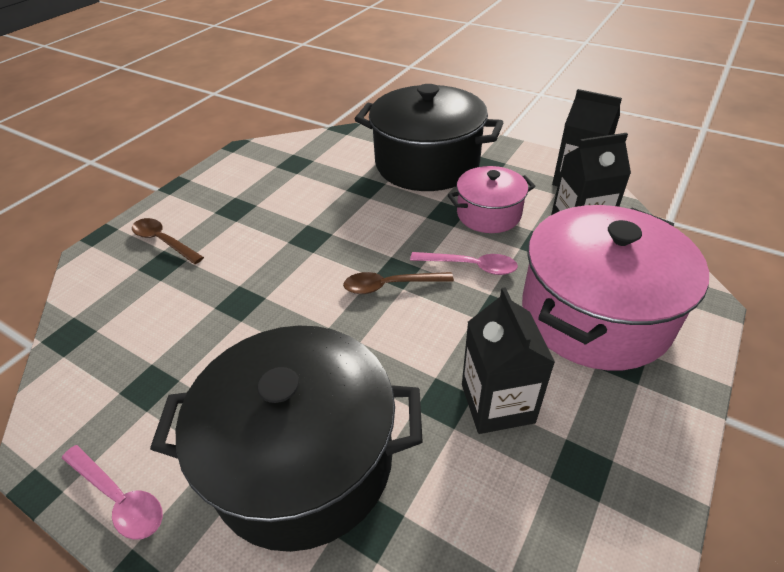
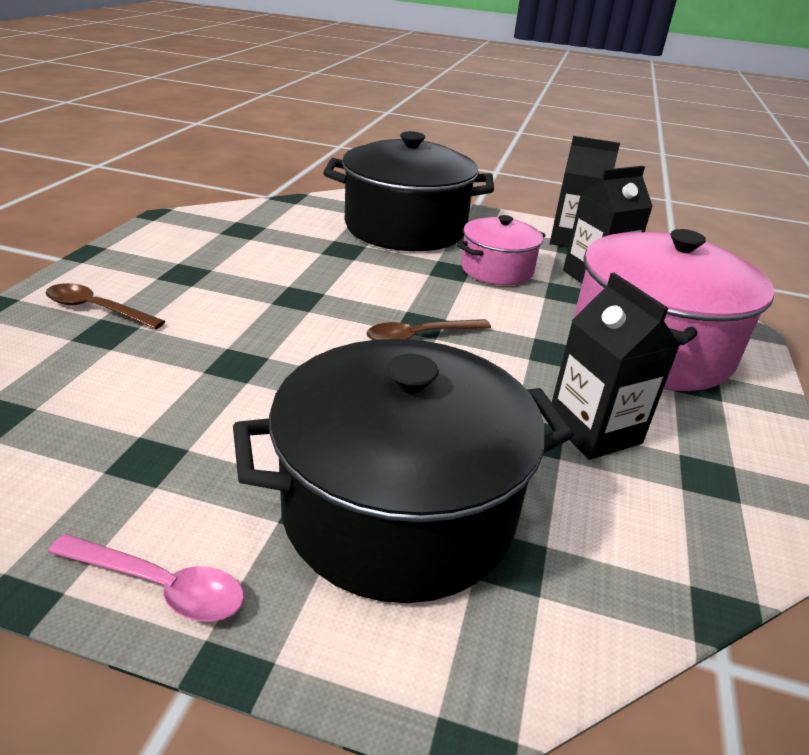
camera: 20 degrees left, 10 degrees down
pink spoon [410,252,518,275] -> none

